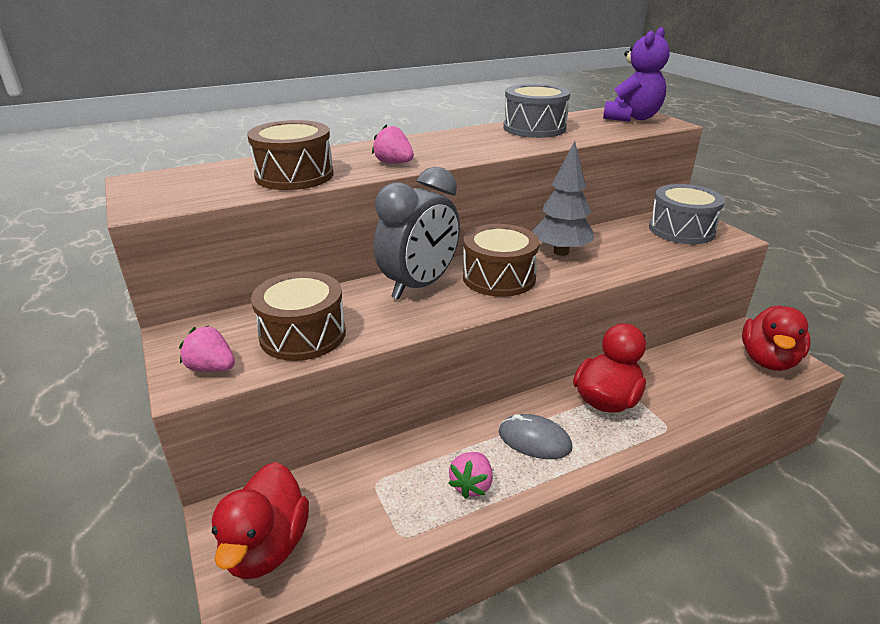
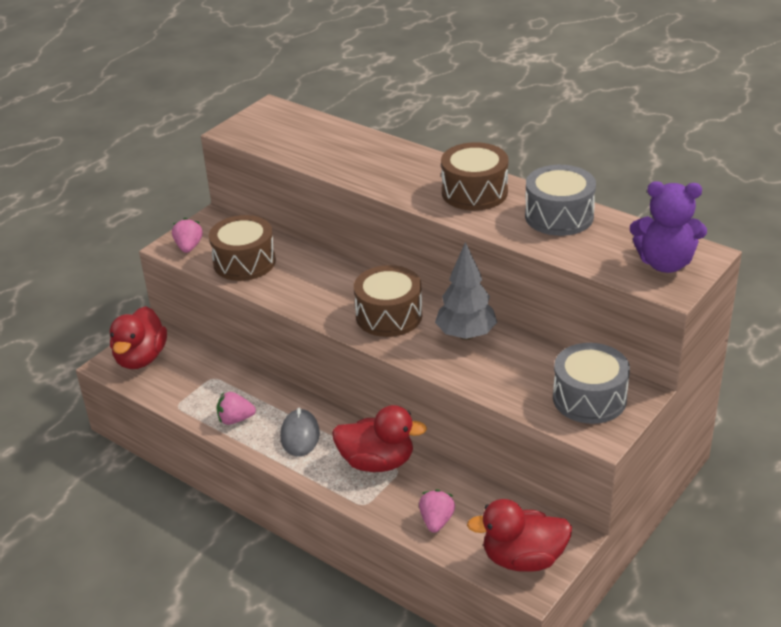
camera: 65 degrees right, 5 degrees up
red duck [212,462,309,579] -> red duck turned 60 degrees counterclockwise [110,306,167,369]
brown drum [247,120,334,190] -> brown drum moved to [441,142,508,211]
pink strawberry [372,124,414,163] -> pink strawberry moved to [419,489,455,533]
grey clock [374,167,460,300] -> none

